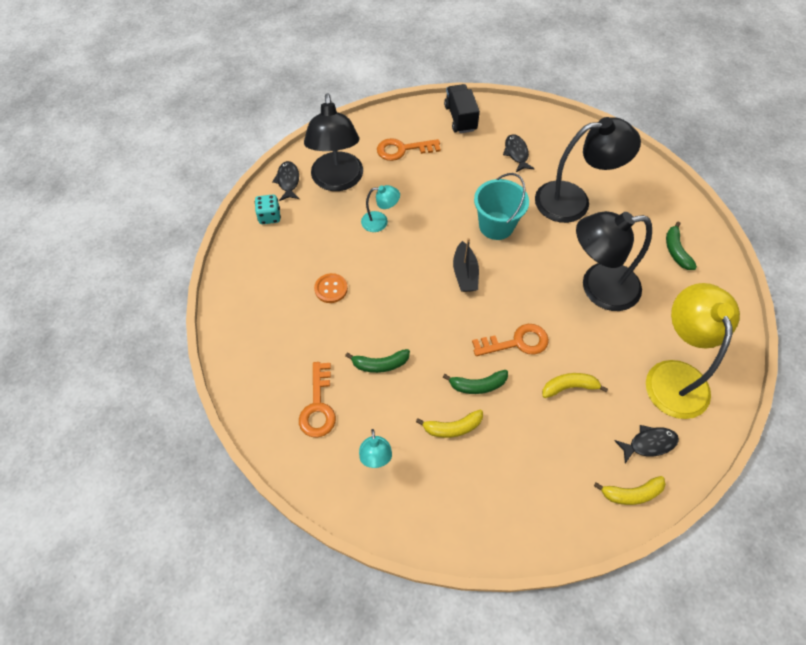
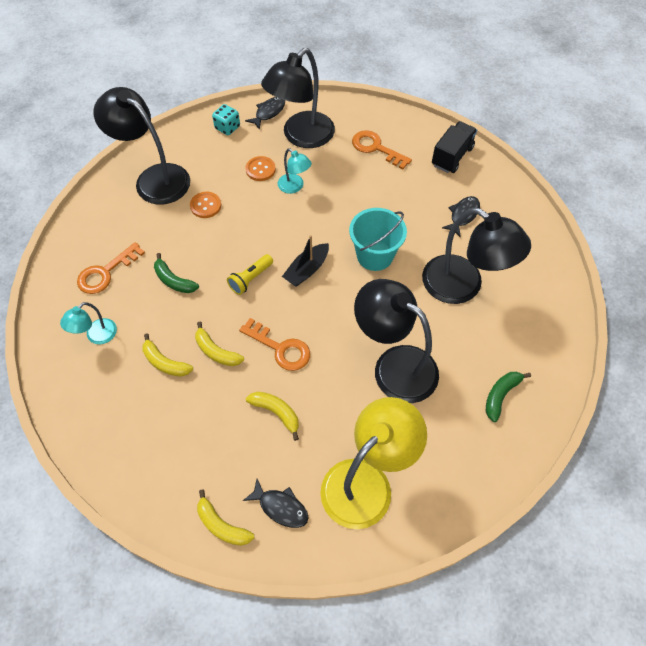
camera: 45 degrees right, 0 degrees up
green banana [443,370,508,394] -> yellow banana [195,322,244,366]
none -> black lamp [93,87,190,205]
none -> yellow flashlight [227,254,273,295]
none -> orange button [245,156,276,181]

